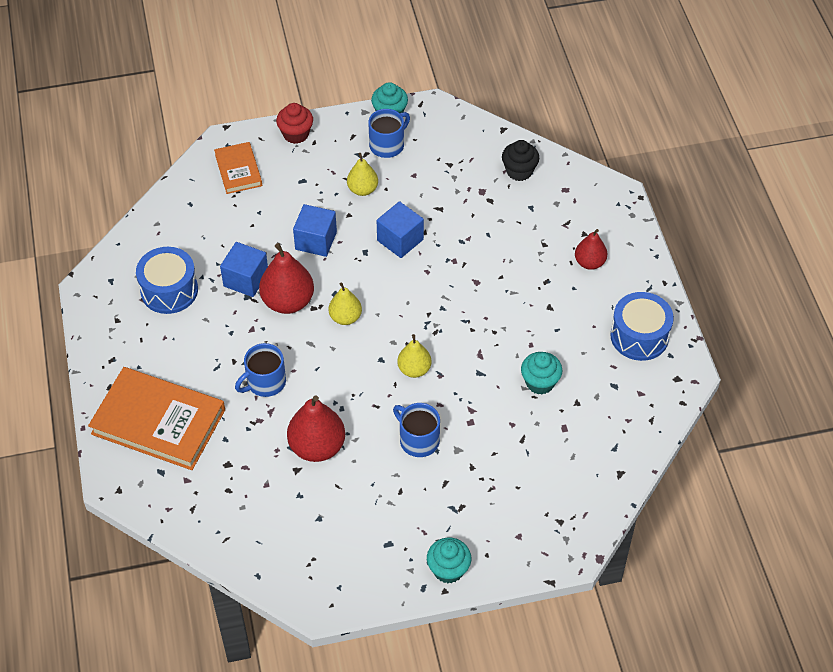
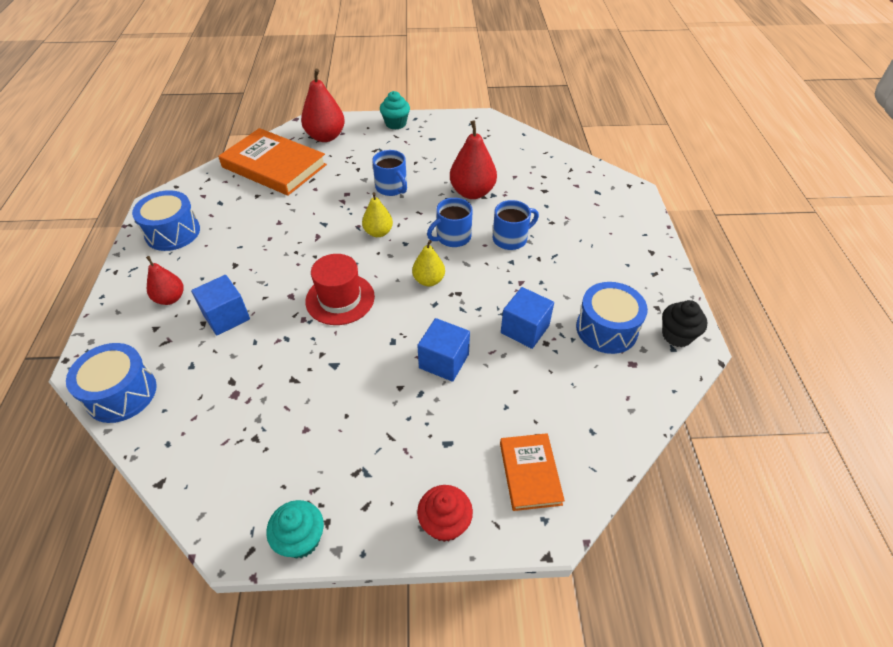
camera: 170 degrees left, 5 degrees down
orange book [88,367,225,470] -> orange book moved to [218,128,327,196]
red pear [259,243,314,314] -> red pear moved to [301,69,345,142]
yellow pear [347,153,378,196] -> none
blue mug [368,109,410,158] -> blue mug moved to [427,198,473,247]
blue cube [376,201,424,258] -> blue cube moved to [191,275,250,335]
black cupcake [502,140,539,181] -> black cupcake moved to [662,300,708,347]
turquoise cupcake [521,352,562,395] -> none
none -> blue drum [66,343,157,423]
none -> red hat [305,254,375,325]

